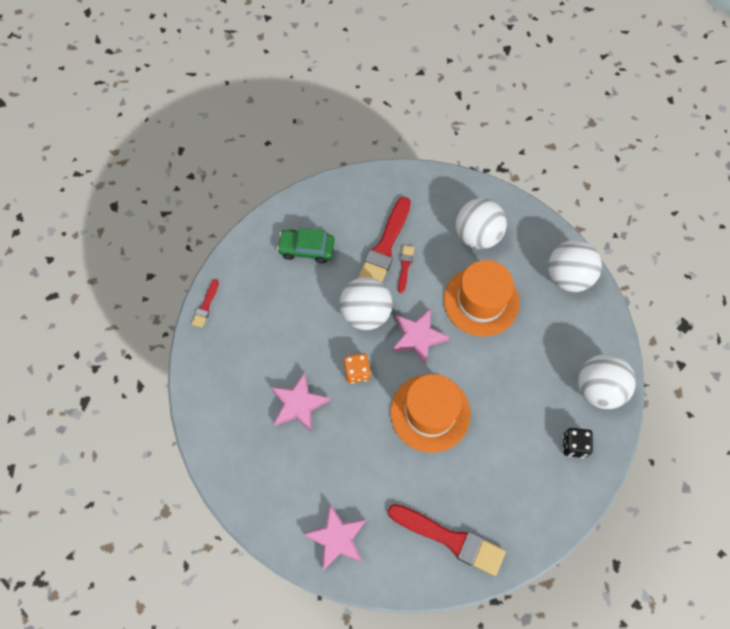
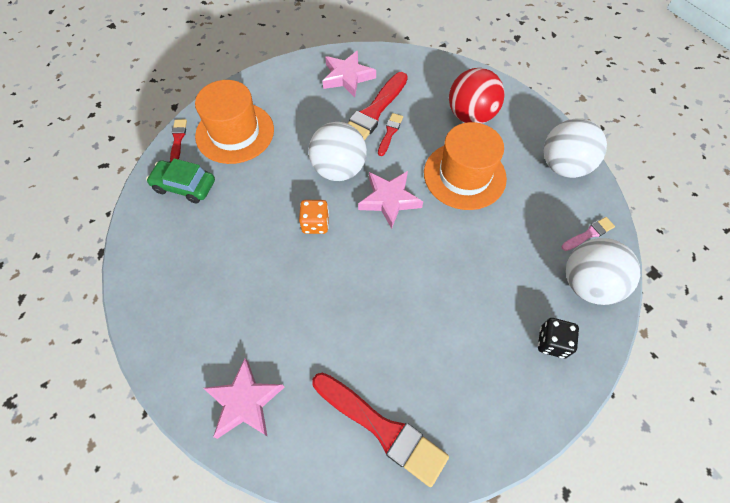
camera: 10 degrees right, 5 degrees down
red brush [192,279,219,328] -> red brush turned 150 degrees clockwise [170,119,187,162]
pink star [271,372,330,432] -> pink star moved to [322,51,376,97]
green car [277,228,335,263] -> green car moved to [146,158,215,204]
orange hat [390,374,471,453] -> orange hat moved to [195,80,274,164]
white ball [456,198,507,249] -> red ball [449,68,505,124]
none -> pink brush [562,217,615,251]

